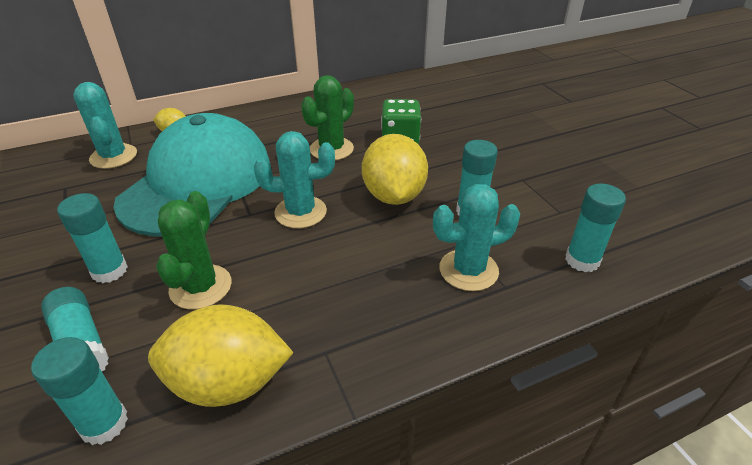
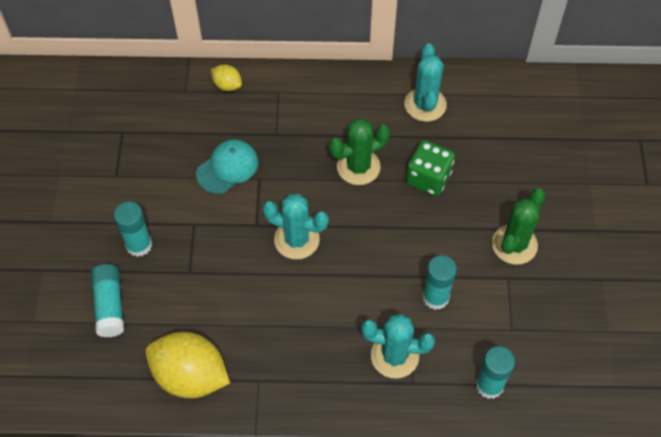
camera: 25 degrees right, 20 degrees up
turquoise glue stick [31,337,128,445] -> none
turquoise cactus [73,82,137,169] -> turquoise cactus moved to [404,43,447,122]
turquoise cap [113,113,270,237] -> turquoise cap [196,139,259,194], size x0.44
green cactus [156,191,232,309] -> green cactus moved to [492,188,545,265]
yellow lemon [362,134,428,205] -> none

